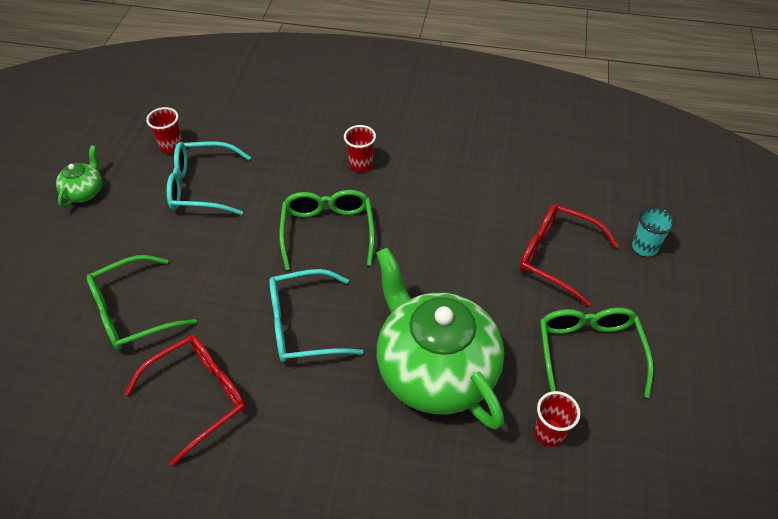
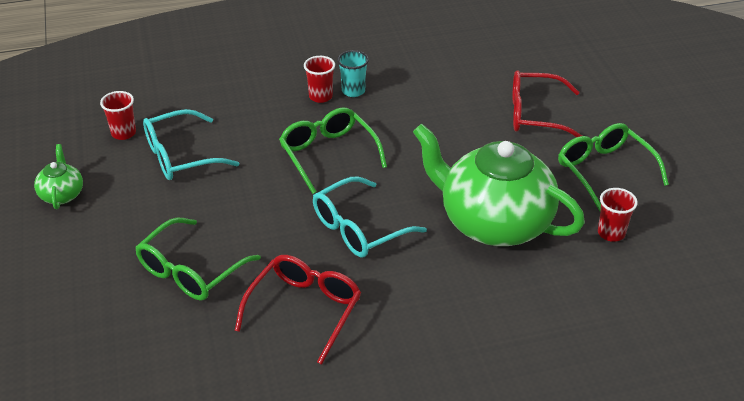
camera: 25 degrees left, 10 degrees down
turquoise cup [632,206,675,257] -> turquoise cup moved to [337,50,369,97]

